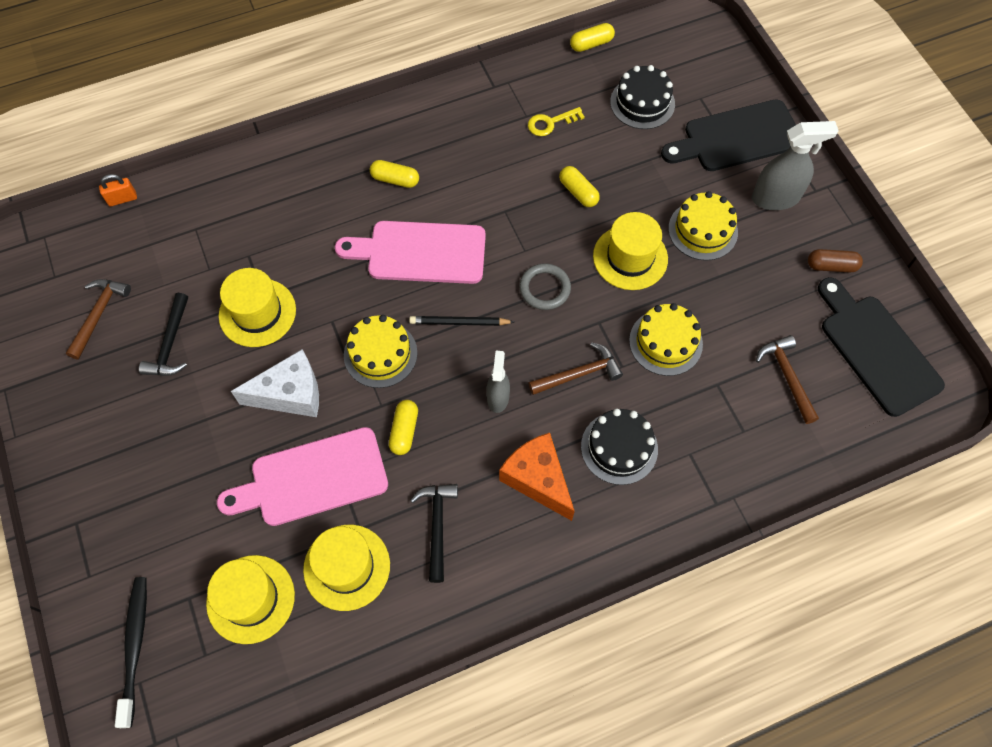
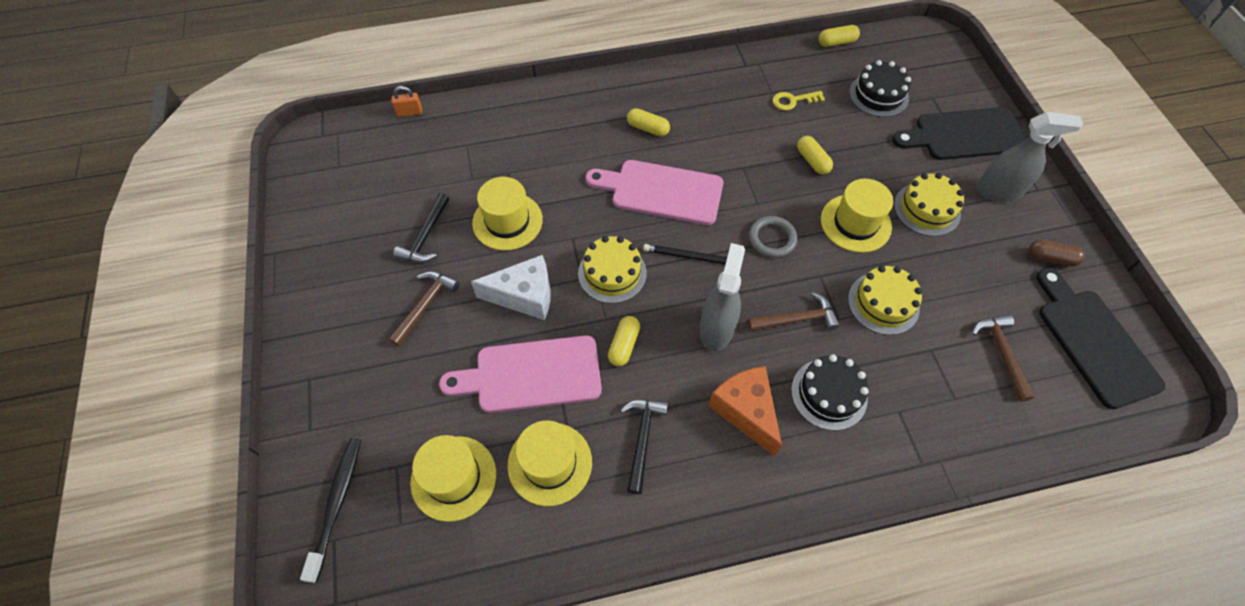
camera: 10 degrees right, 5 degrees down
brown hammer [66,279,131,360] -> brown hammer moved to [389,271,460,347]
grey spray bottle [486,351,510,413] -> grey spray bottle [699,243,745,351], size x1.63

